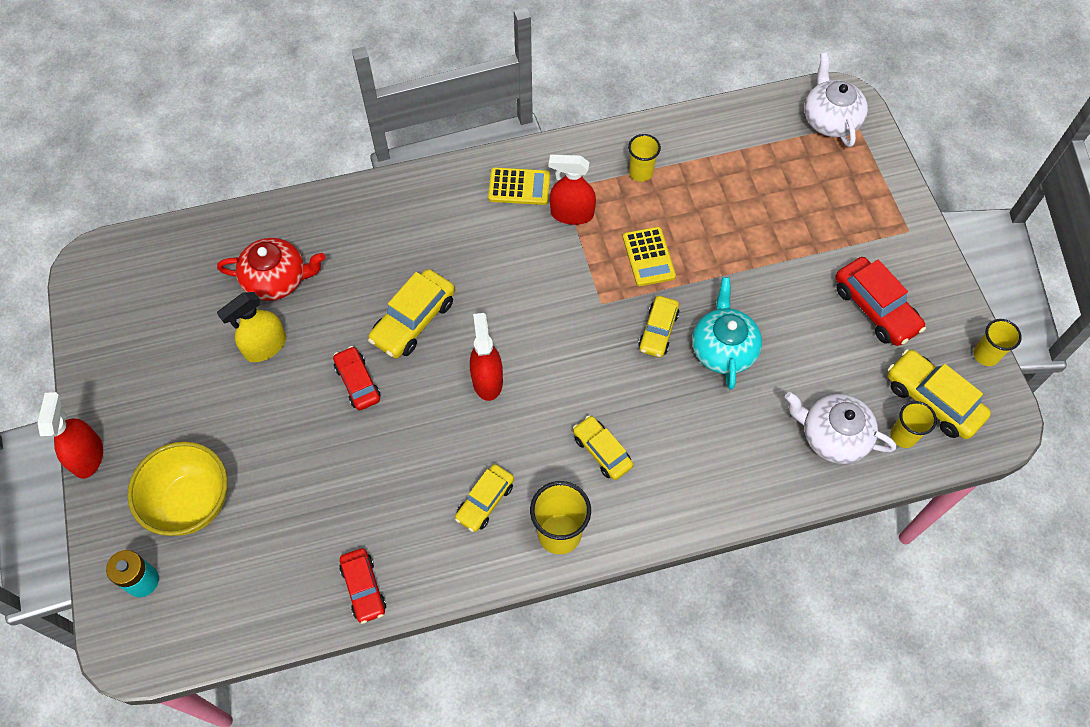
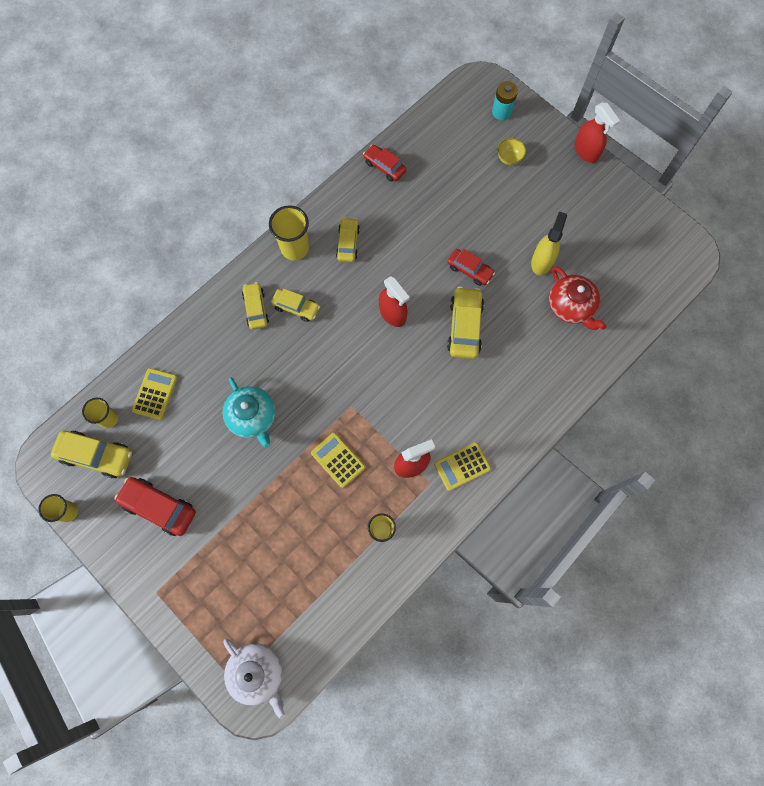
camera: 150 degrees right, 10 degrees up
yellow bowl [127,441,228,536] -> yellow bowl [497,138,526,165], size x0.47
red teapot [217,238,325,301] -> red teapot turned 90 degrees counterclockwise [549,266,607,330]
yellow car [638,296,679,358] -> yellow car moved to [242,282,269,330]
white teapot [785,392,896,464] -> yellow calculator [132,368,177,420]

